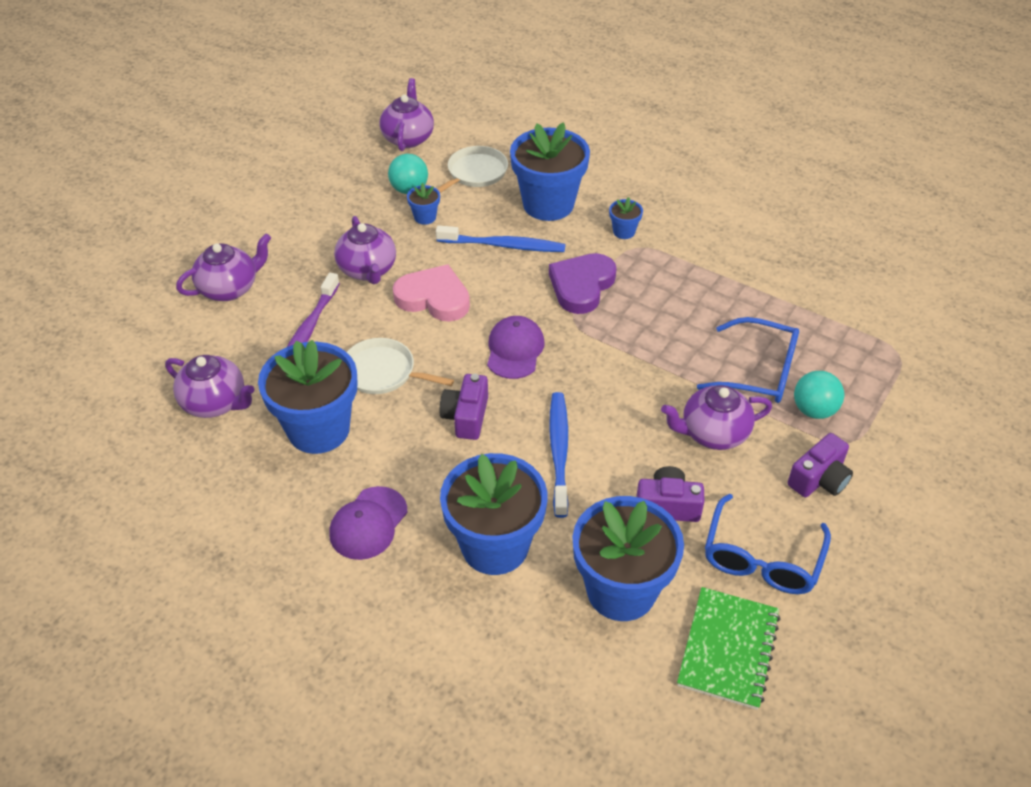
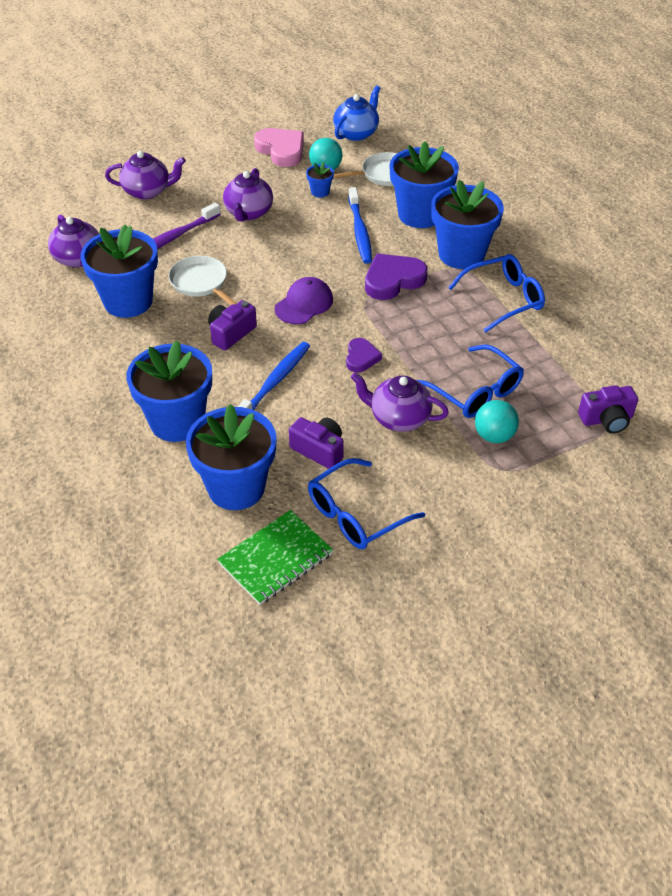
camera: 30 degrees right, 0 degrees up
purple cap [329,486,408,560] -> none
purple teapot [380,78,434,151] -> blue teapot [333,86,380,141]
pink heart [393,264,470,321] -> pink heart moved to [254,128,304,167]
blue toothbrush [436,225,566,252] -> blue toothbrush turned 45 degrees clockwise [348,187,372,264]
blue flower pot [609,197,643,239] -> blue flower pot [431,180,504,269], size x2.37
purple camera [788,433,853,497] -> purple camera moved to [578,385,638,434]
none -> purple heart [346,338,382,373]
none -> blue glasses [448,254,545,333]

